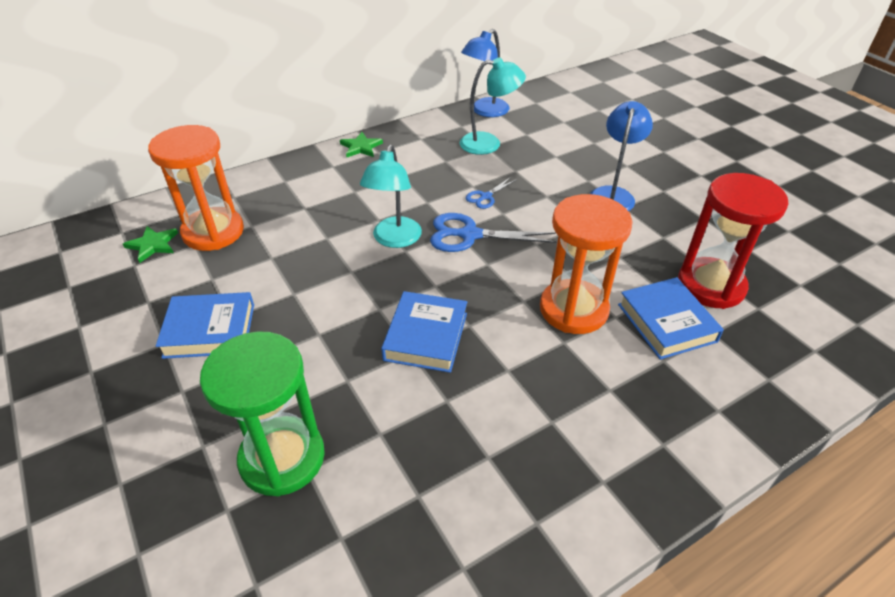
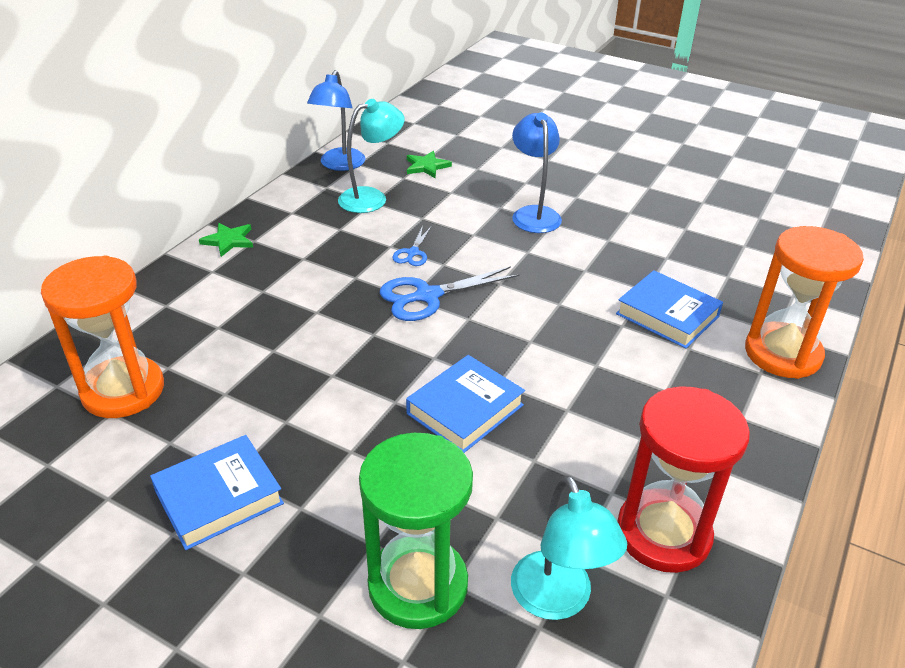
camera: 30 degrees left, 5 degrees down
green star [123,226,178,263] -> green star moved to [407,151,452,178]
turquoise lamp [360,144,422,248] -> turquoise lamp moved to [511,476,627,620]
blue book [381,291,467,373] -> blue book turned 60 degrees clockwise [406,355,525,453]
orange hourglass [540,194,632,334] -> orange hourglass moved to [745,226,864,379]
red hourglass [678,173,789,309] -> red hourglass moved to [617,386,750,573]

